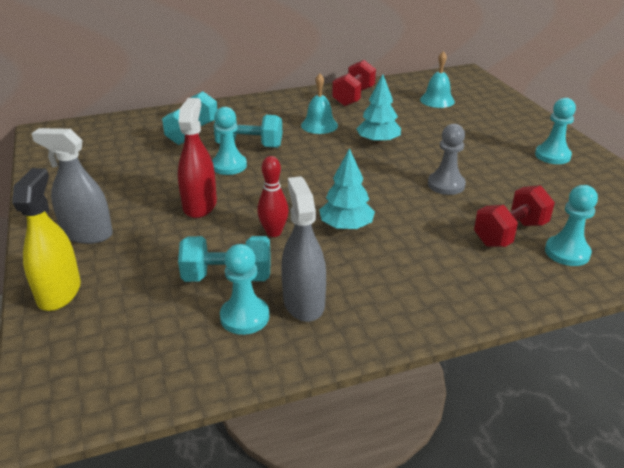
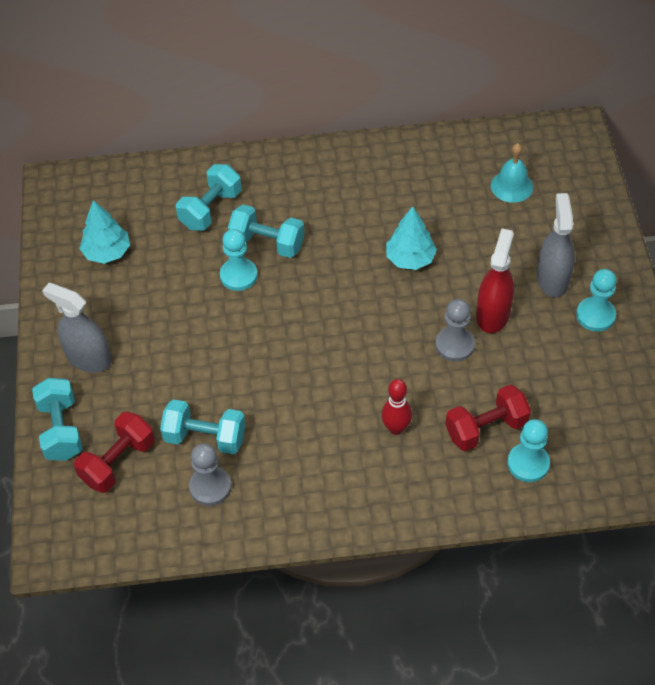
camera: 15 degrees right, 20 degrees up
yellow spray bottle [12,168,81,311] -> turquoise dumbbell [32,378,83,461]
red spray bottle [178,98,217,218] -> red spray bottle moved to [477,229,514,333]
turquoise pawn [220,244,269,335] -> grey pawn [189,443,231,506]
red bowling pin [257,156,289,237] -> red bowling pin moved to [381,379,412,435]
grey spray bottle [281,176,326,322] -> grey spray bottle moved to [537,193,575,298]
turquoise bell [301,74,338,134] -> none
turquoise tree [319,148,375,230] -> turquoise tree moved to [79,200,130,264]
red dumbbell [332,60,376,106] -> red dumbbell moved to [74,412,155,493]

